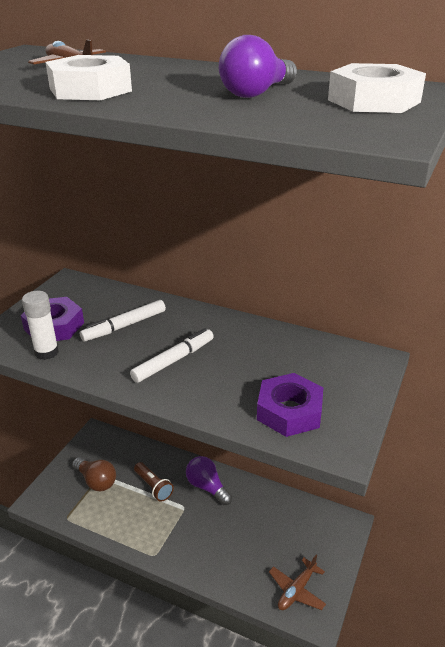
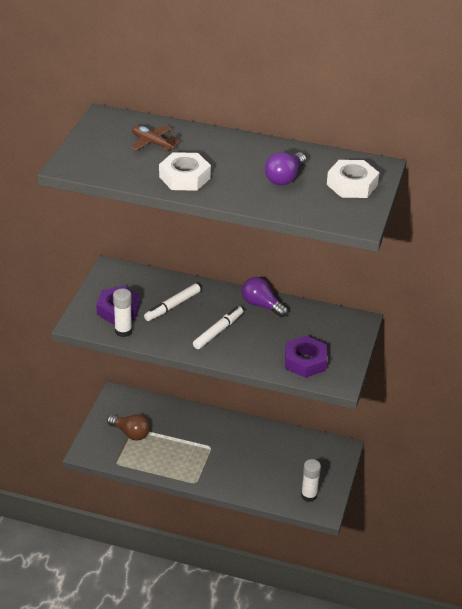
camera: 10 degrees left, 5 degrees up
brown flashlight [134,462,174,502] -> none
purple light bulb [186,456,232,505] -> purple light bulb moved to [242,277,288,317]
brown plane [269,555,326,610] -> white glue stick [301,459,321,502]

